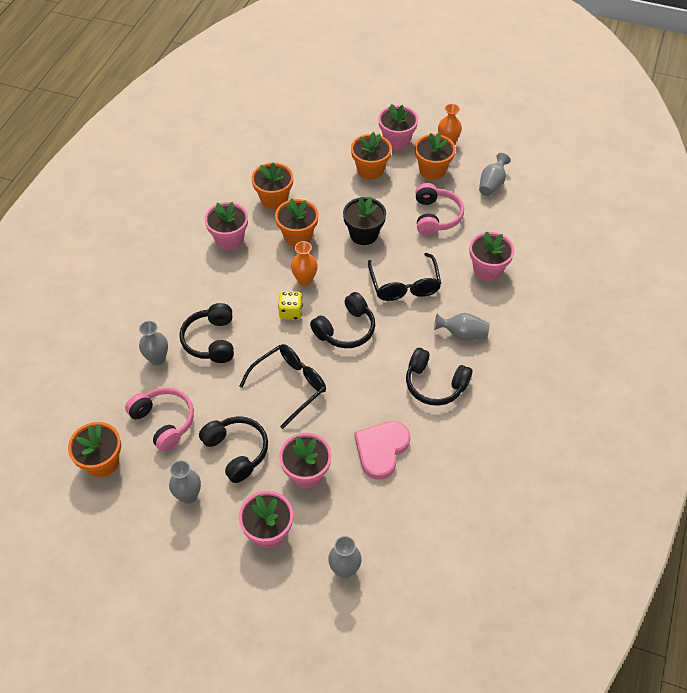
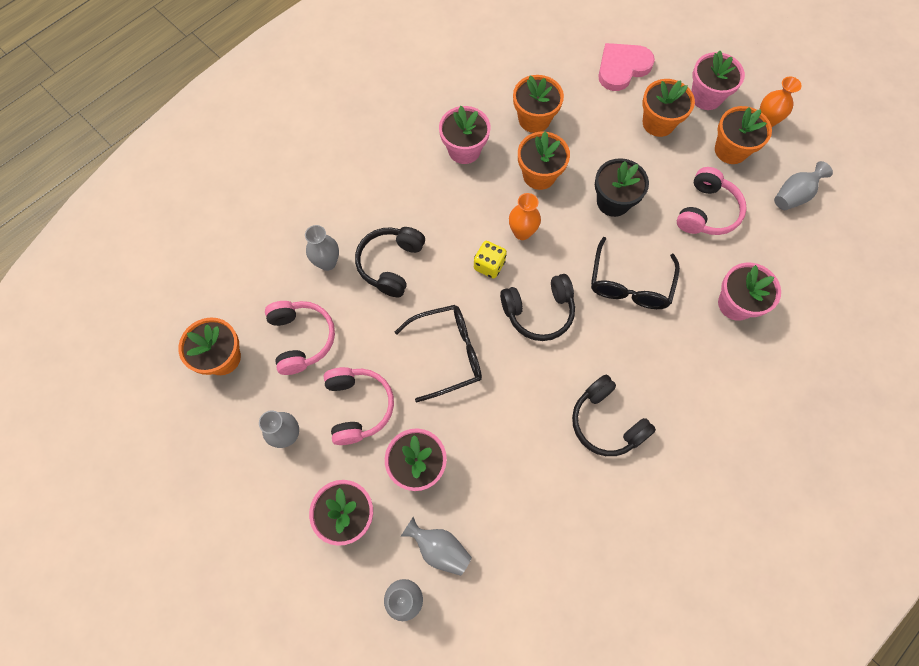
camera: 25 degrees right, 15 degrees up
black headphones [199,417,268,483] -> pink headphones [324,367,394,445]
pink heart [354,421,410,480] -> pink heart moved to [598,43,655,91]
grey vase [434,313,489,340] -> grey vase moved to [400,517,472,576]

